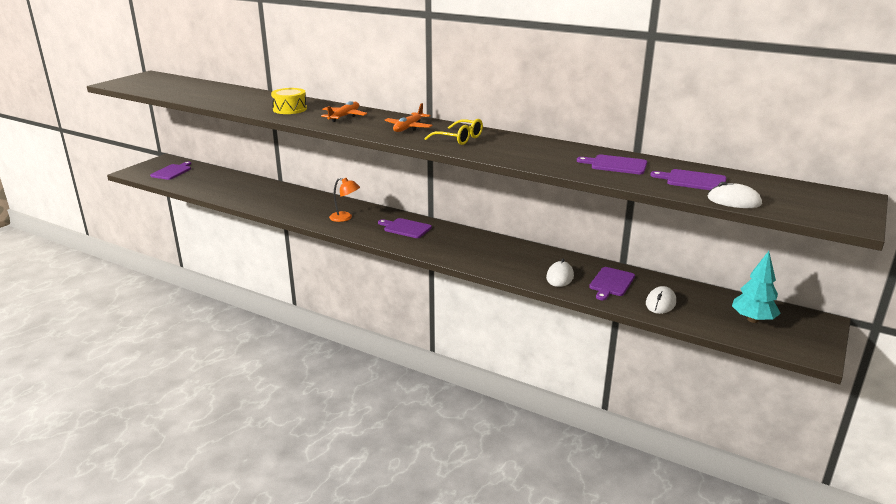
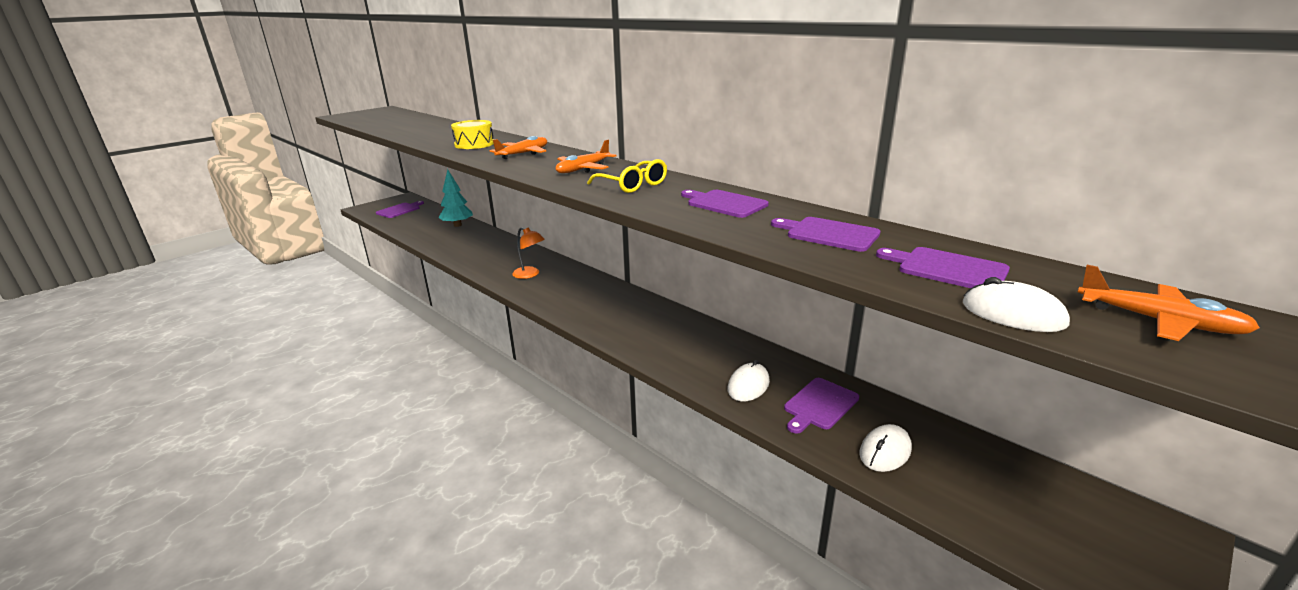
camera: 15 degrees right, 0 degrees up
purple cutting board [378,218,432,238] -> purple cutting board moved to [681,190,769,218]
turquoise tree [732,251,781,323] -> turquoise tree moved to [438,169,473,227]
none -> orange plane [1078,265,1260,341]

